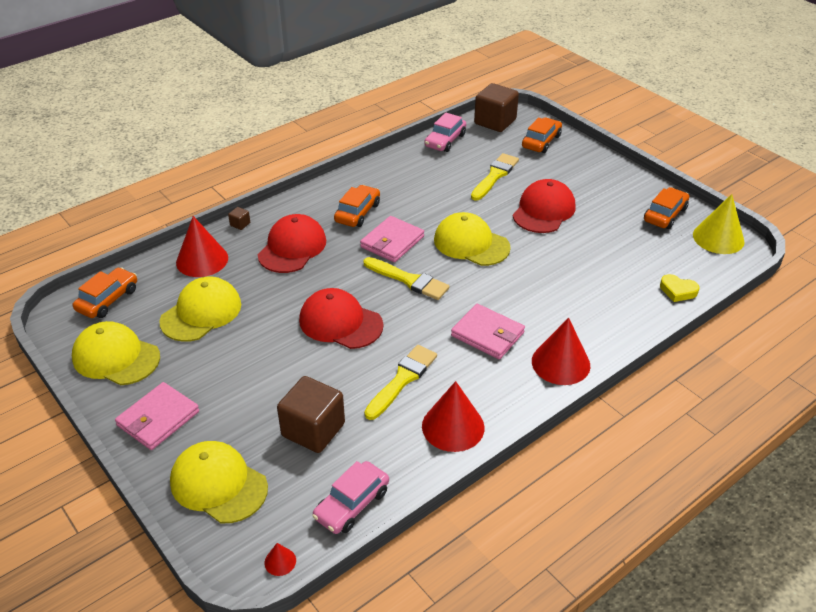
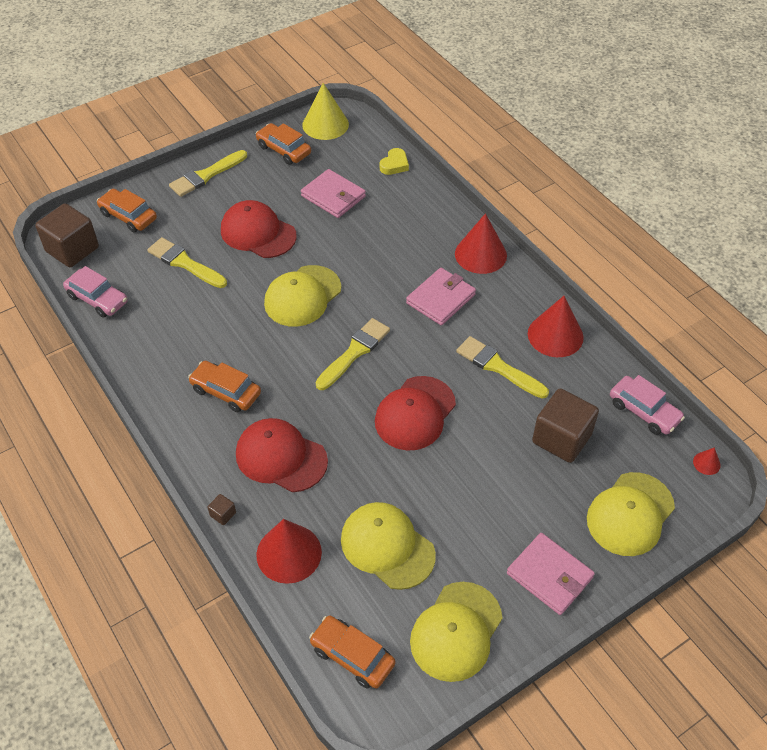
camera: 85 degrees left, 10 degrees up
pink wallet [360,216,424,262] -> pink wallet moved to [301,169,366,218]
none -> yellow brush [169,150,247,197]

